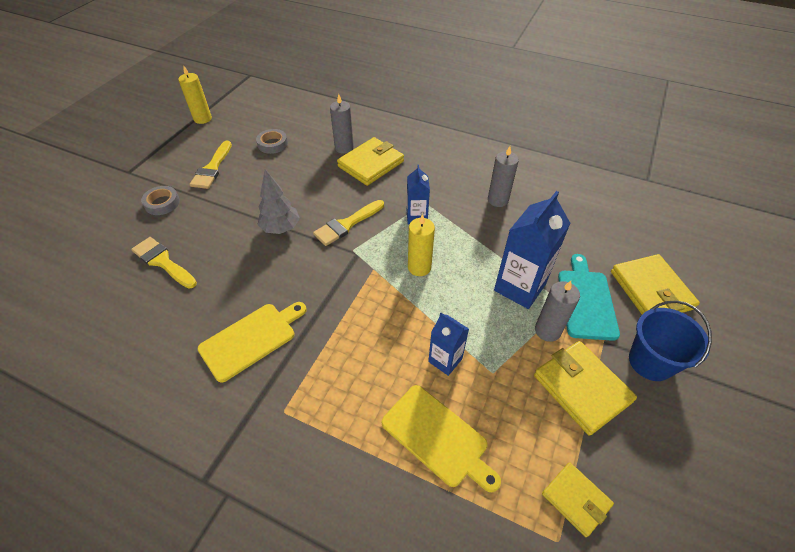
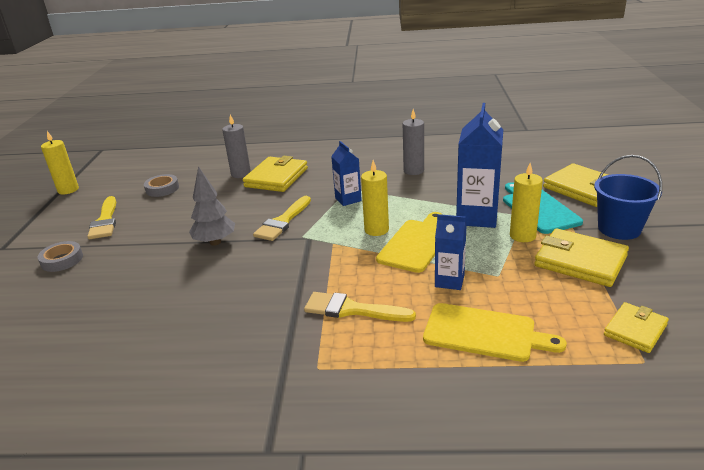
camera: 20 degrees left, 20 degrees down
yellow brush [131,237,197,289] -> yellow brush moved to [304,292,416,322]
yellow cutting board [197,302,307,383] -> yellow cutting board moved to [376,212,443,273]
grey candle [535,281,580,342] -> yellow candle [510,163,543,242]
yellow wallet [542,462,614,537] -> yellow wallet turned 75 degrees counterclockwise [604,302,669,353]

